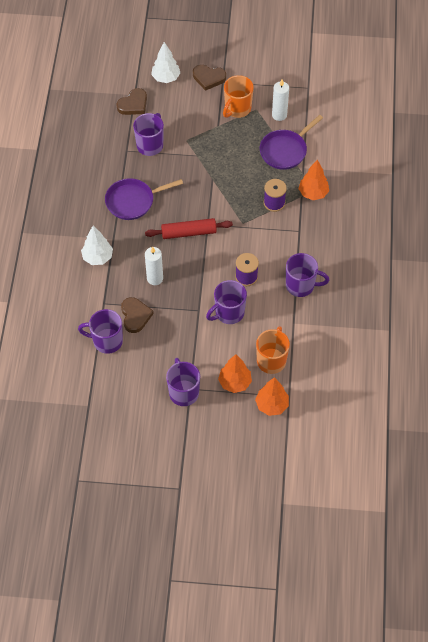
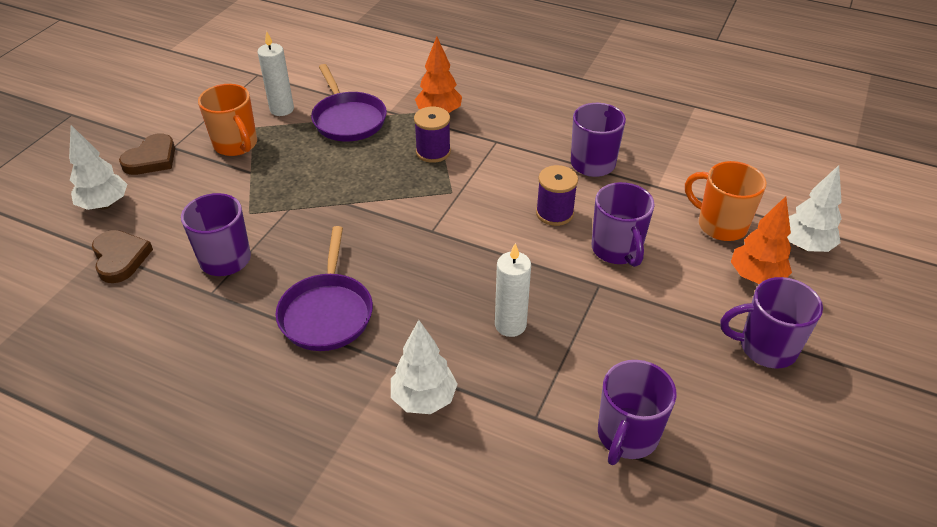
camera: 70 degrees left, 15 degrees down
brown heart [121,297,154,333] -> none
red rolling pin [145,218,233,239] -> none
orange tree [255,377,289,416] -> white tree [787,165,842,252]

